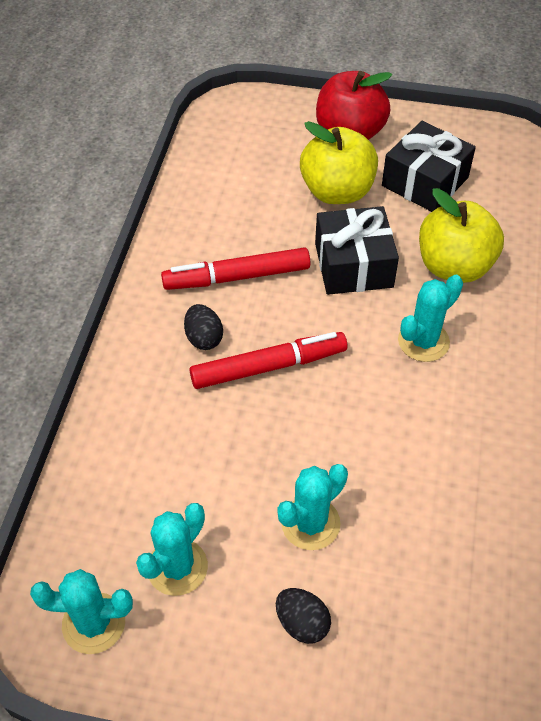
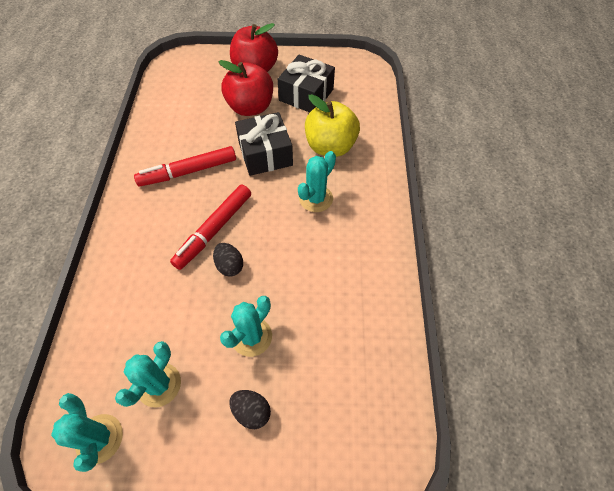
camera: 10 degrees left, 5 degrees up
turquoise cactus [30,569,133,654] -> turquoise cactus turned 75 degrees clockwise [51,393,123,472]
black egg [184,304,223,350] -> black egg moved to [213,243,243,277]
red marker [190,332,347,389] -> red marker turned 150 degrees clockwise [170,185,251,270]
yellow apple [300,121,378,204] -> red apple [218,60,273,116]

